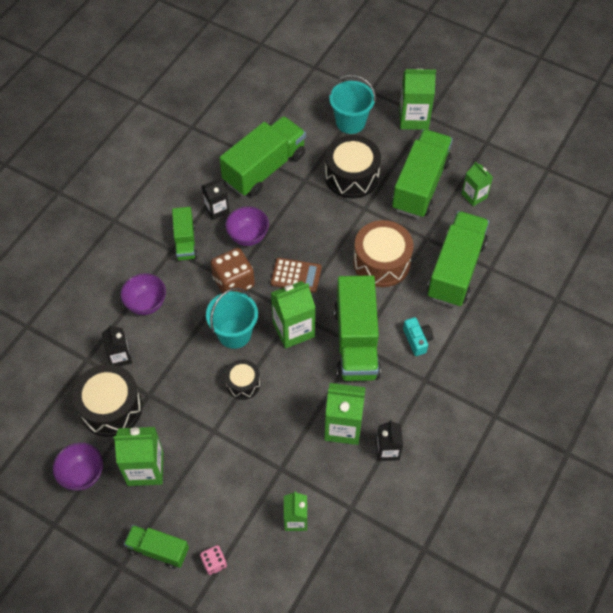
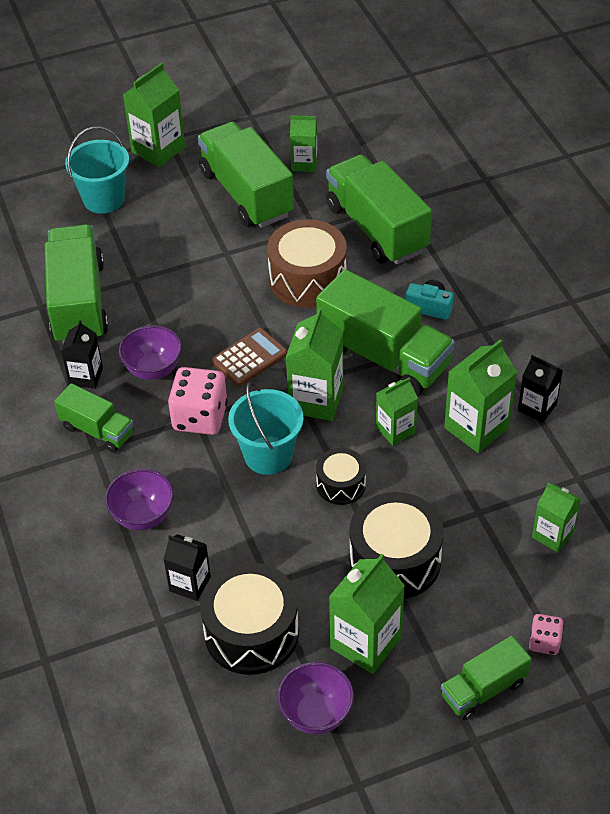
camera: 50 degrees left, 10 degrees down
brown dice [210,248,255,293] -> pink dice [168,367,228,435]
black drum [325,135,381,198] -> black drum moved to [350,492,444,599]
none -> green carton [376,378,418,446]

